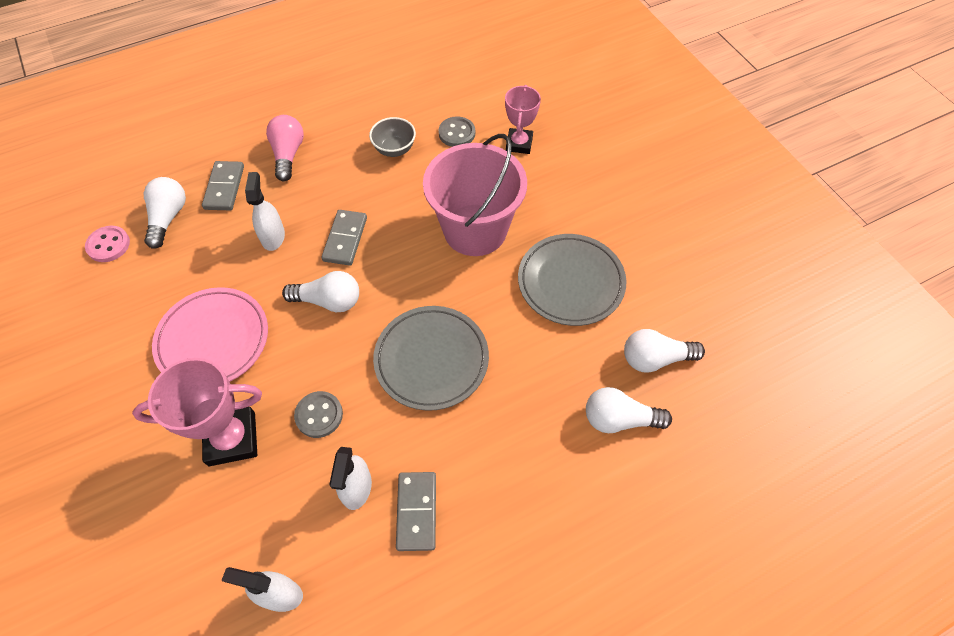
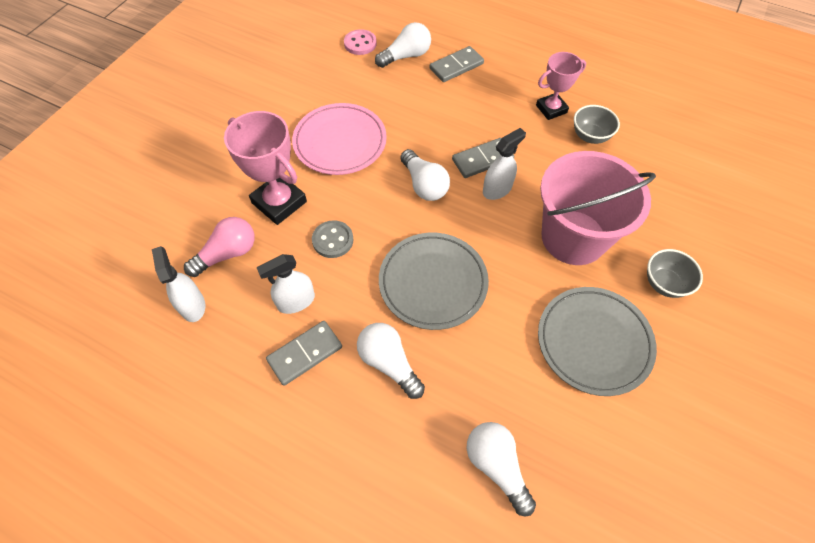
camera: 55 degrees right, 0 degrees up
white spray bottle [245,172,285,251] -> white spray bottle moved to [483,128,526,200]
pink light bulb [266,115,304,181] -> pink light bulb moved to [184,217,255,277]
grey button [438,116,475,147] -> none
pink trophy [505,85,541,154] -> pink trophy moved to [536,52,586,120]
white light bulb [624,329,705,373] -> white light bulb moved to [357,323,425,399]
none -> grey bowl [647,249,703,298]

